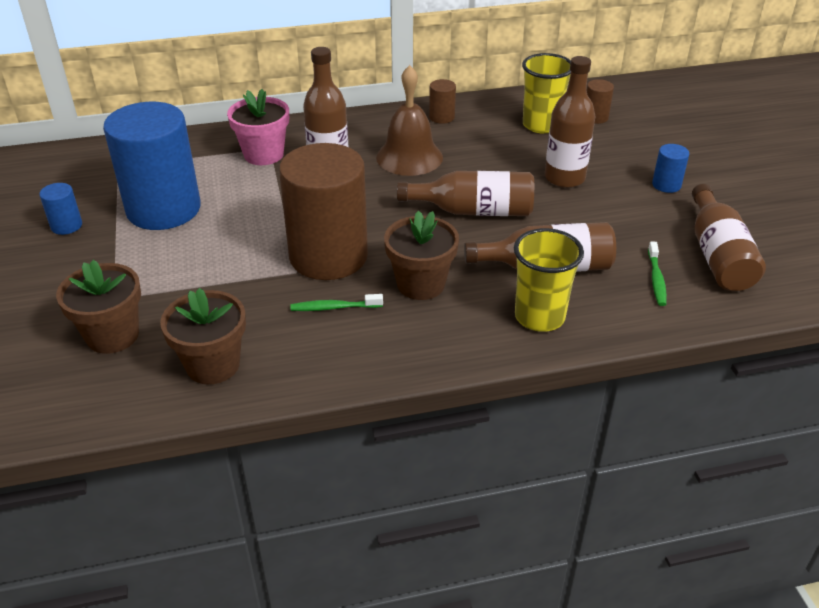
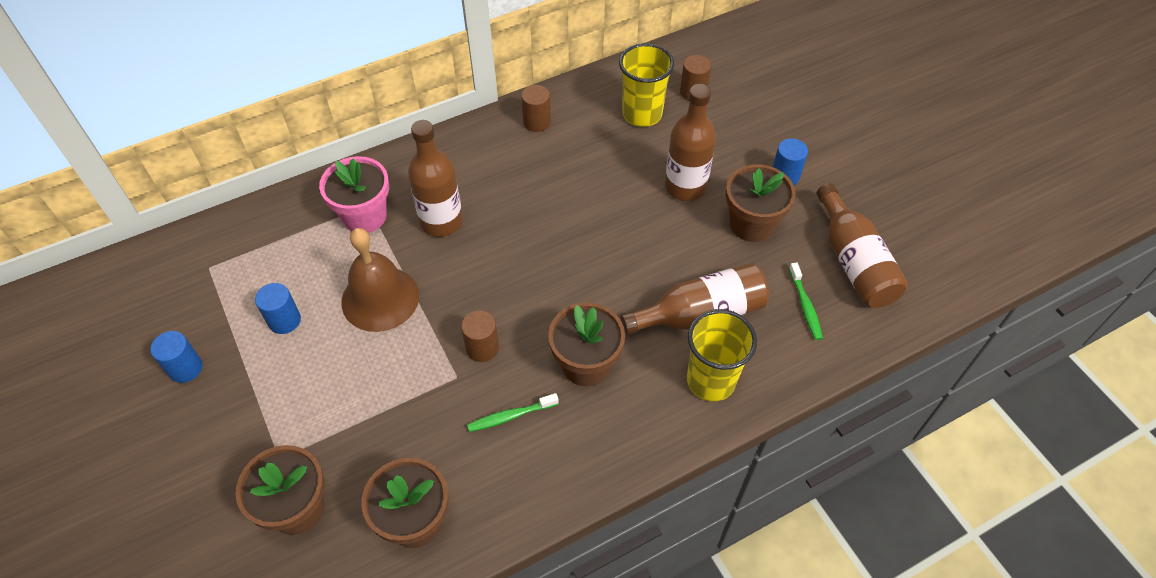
camera: 15 degrees left, 15 degrees up
blue cylinder [103,102,201,230] -> blue cylinder [255,283,301,334], size x0.41
brown cylinder [279,143,368,280] -> brown cylinder [461,311,499,362], size x0.41
brown bell [376,65,443,176] -> brown bell moved to [342,228,419,332]
brown bottle [397,171,534,216] -> none
none -> brown flower pot [726,164,796,242]

